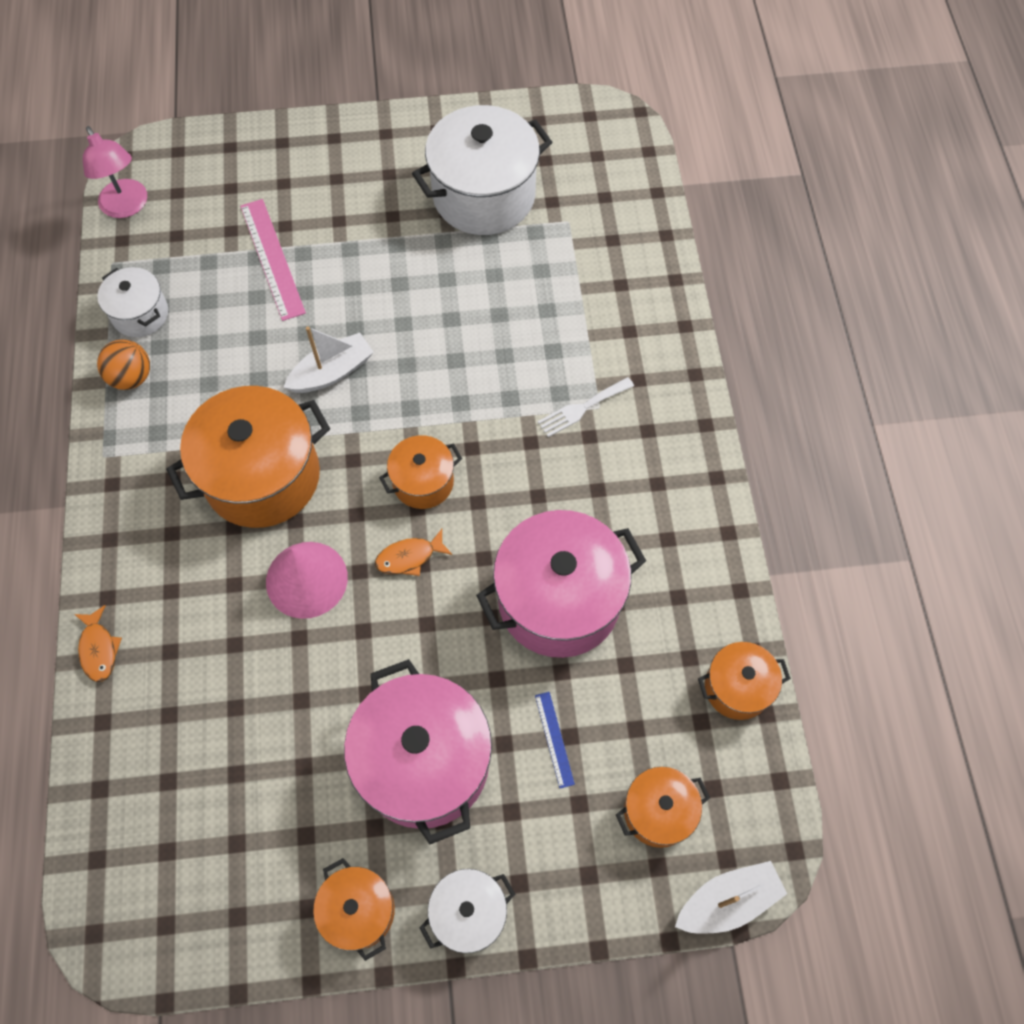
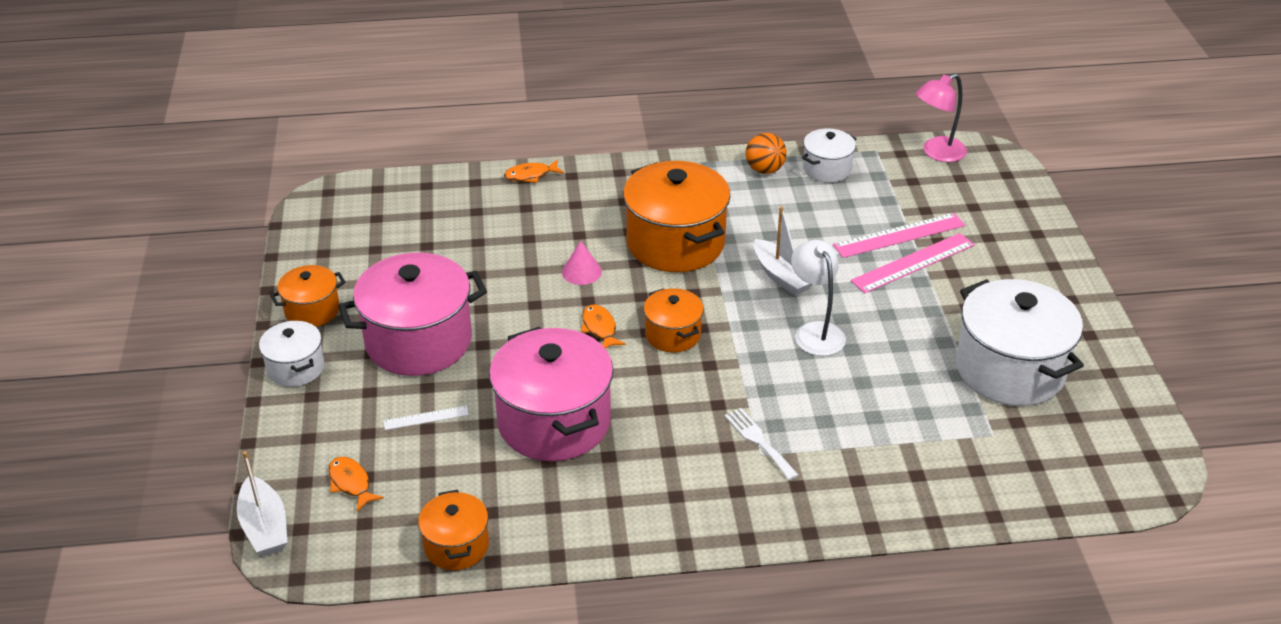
camera: 90 degrees right, 25 degrees down
pink cone [266,542,348,619] -> pink cone [562,241,602,285], size x0.59
blue ruler [535,692,575,788] -> white ruler [383,405,469,430]
orange pot [616,767,710,848] -> orange fish [328,457,384,511]
none -> white lamp [791,240,846,356]
none -> pink ruler [850,233,975,293]

